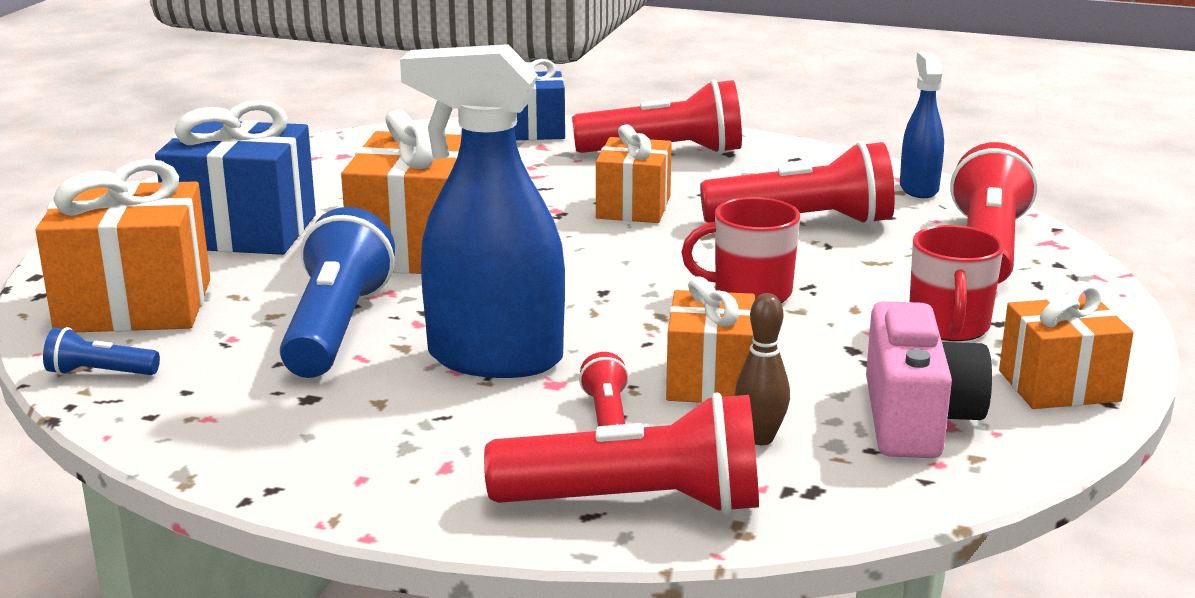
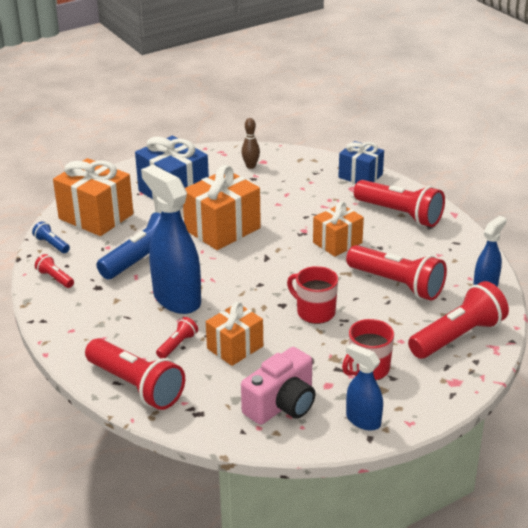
camera: 40 degrees right, 10 degrees up
brown bowling pin [735,293,790,445] -> brown bowling pin moved to [241,118,260,169]
orange gift [999,284,1133,409] -> blue spray bottle [346,343,383,431]
none -> red flashlight [35,254,74,288]

